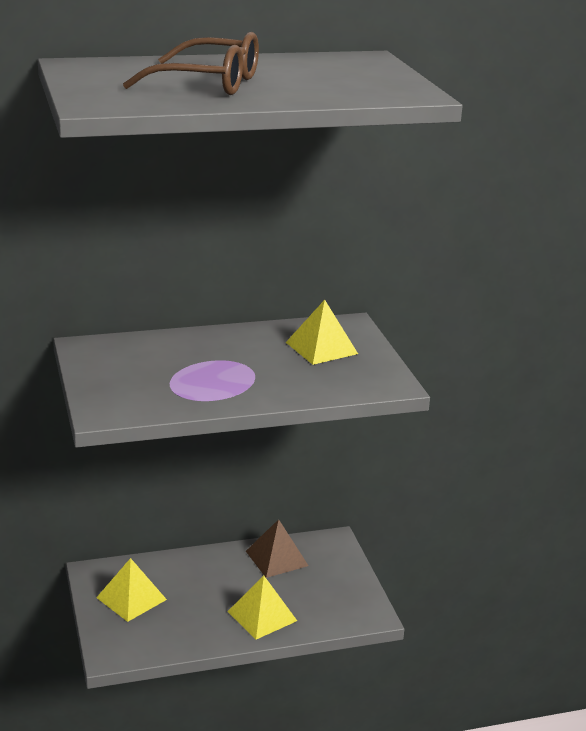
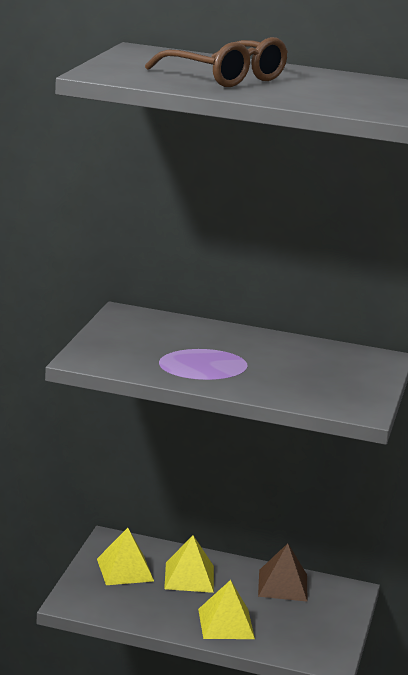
camera: 30 degrees right, 5 degrees down
yellow pyramid [286,300,358,365] -> yellow pyramid moved to [164,535,214,593]

